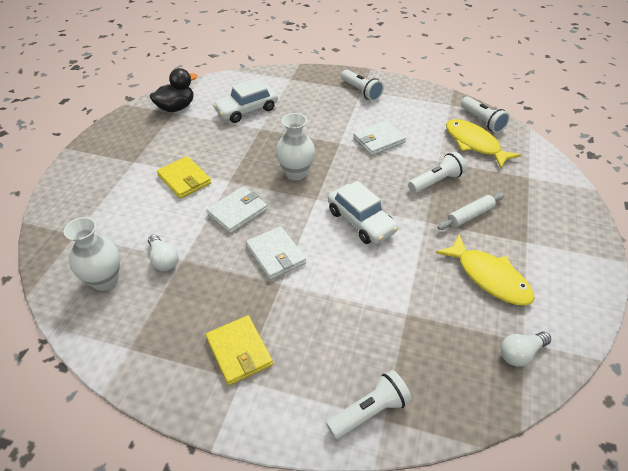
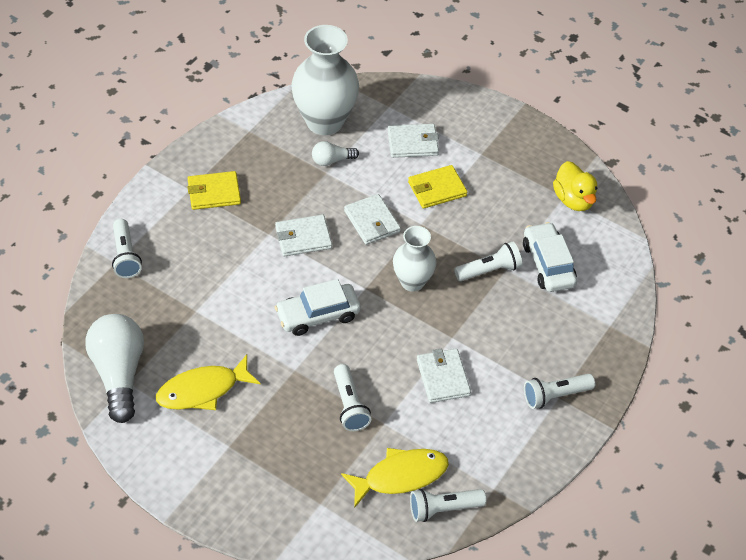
camera: 105 degrees right, 5 degrees up
white vase [64,217,120,291] -> white vase [291,25,359,135], size x1.67
black duck [150,68,197,112] -> yellow duck [553,161,597,211]
white rolling pin [437,193,505,230] -> none
white light bulb [500,332,551,367] -> white light bulb [85,314,144,423], size x2.06
none -> white wallet [388,124,439,158]
none -> white flashlight [454,242,522,281]

